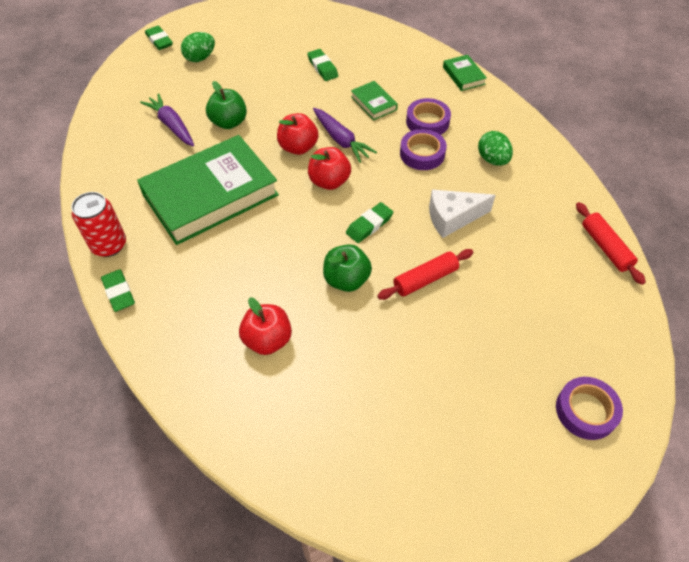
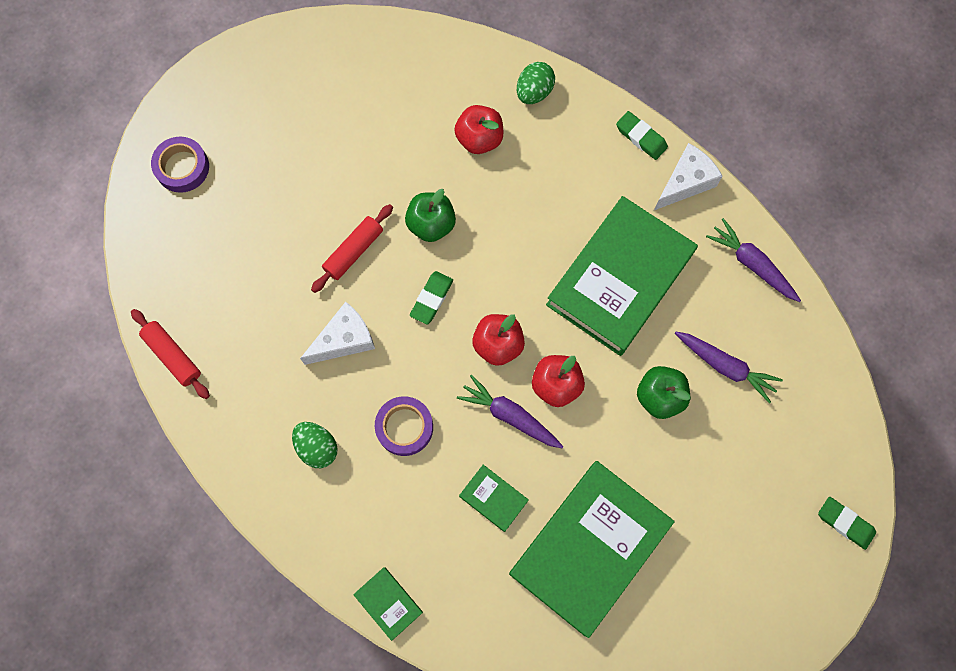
camera: 160 degrees right, 20 degrees up
red can [71,192,126,257] -> white cheese [654,143,723,210]
green egg [181,32,215,62] -> green egg moved to [517,62,555,104]
green eraser [307,49,338,81] -> green book [509,461,675,638]
purple tape [406,98,451,135] -> none
none -> purple carrot [706,218,801,302]

